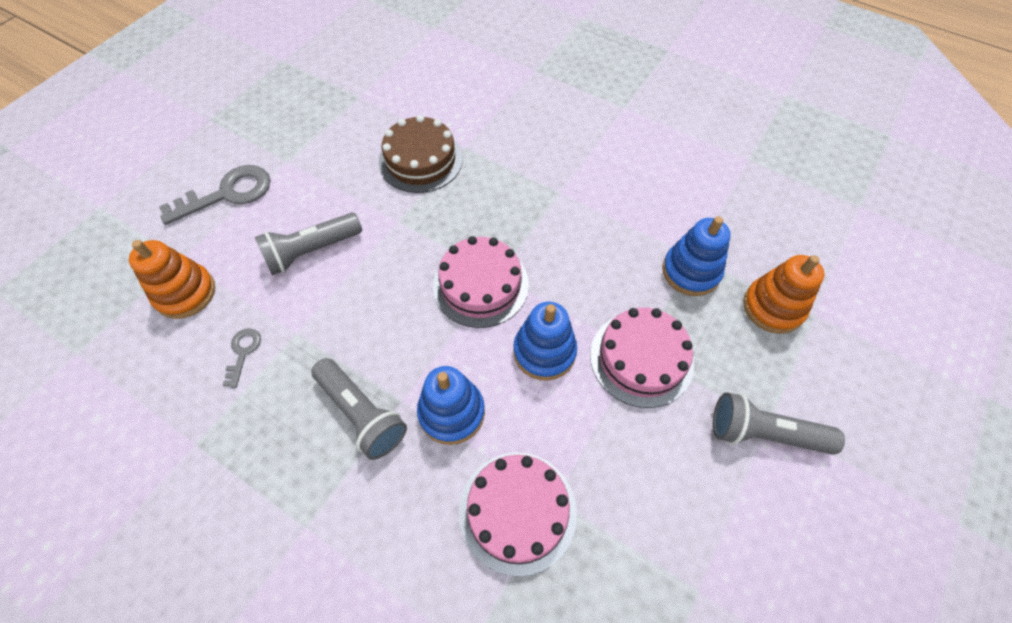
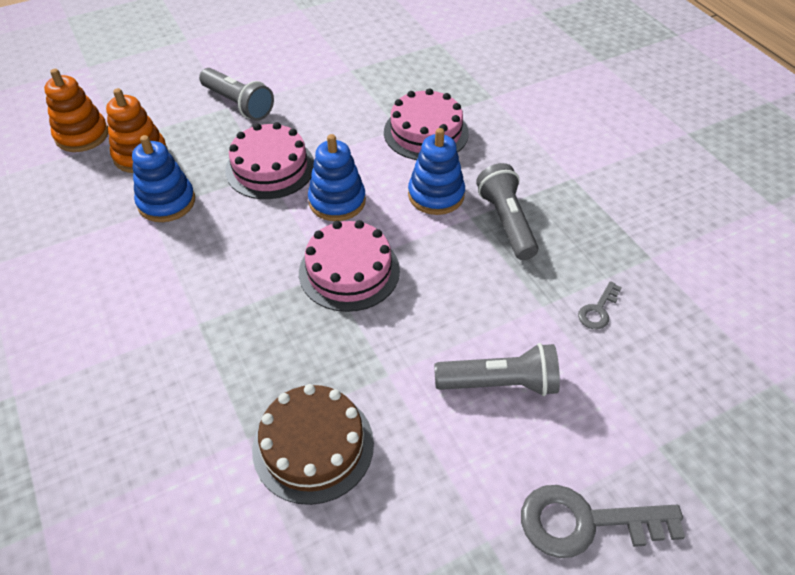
camera: 150 degrees left, 10 degrees down
orange stacking toy [129,240,215,319] -> orange stacking toy moved to [44,69,108,152]

